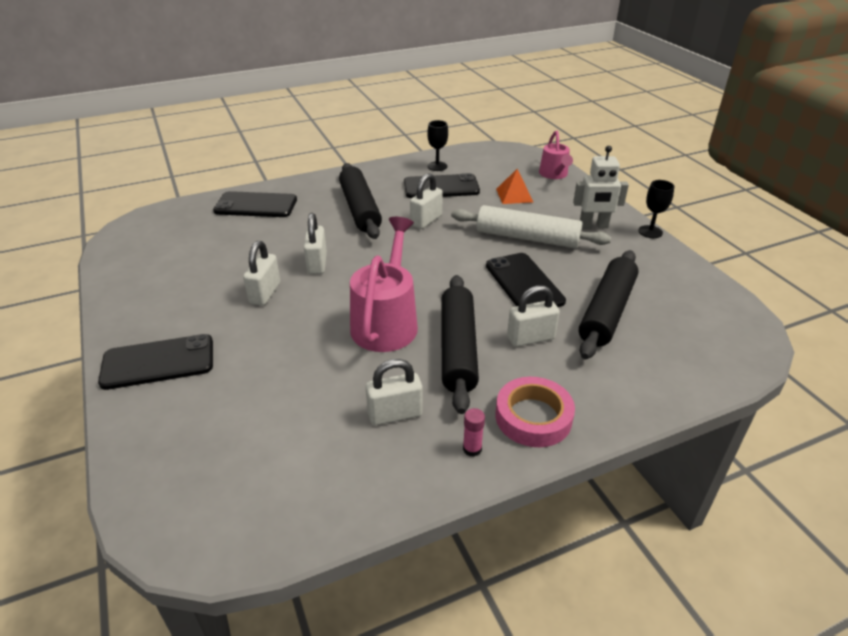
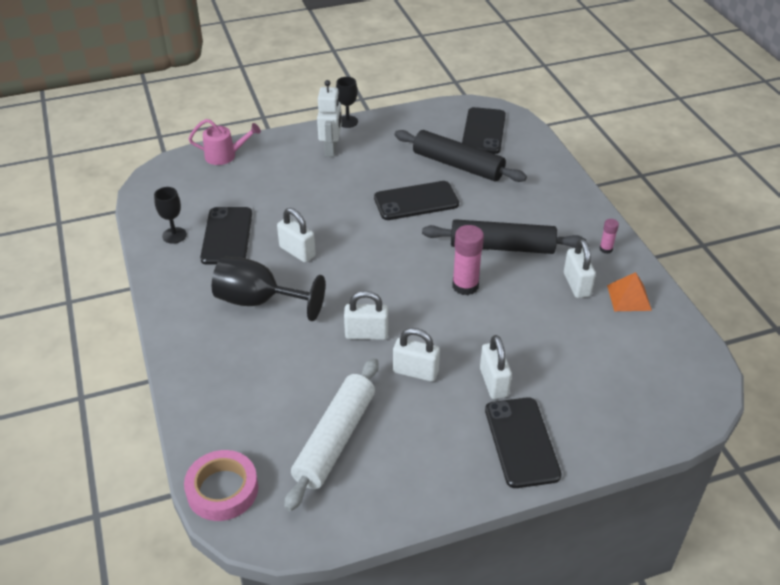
camera: 85 degrees left, 5 degrees up
black phone [213,191,297,217] -> black phone moved to [462,107,506,154]
black rolling pin [339,163,382,239] -> black goblet [212,257,325,321]
pink watering can [350,217,418,352] -> pink glue stick [452,225,484,295]
white rolling pin [451,205,611,248] -> white rolling pin moved to [284,358,379,512]
pink tape [495,377,575,447] -> pink tape moved to [184,450,258,521]
orange pyramid [496,169,533,204] -> orange pyramid moved to [607,272,652,311]
white padlock [507,285,560,347] -> white padlock moved to [480,335,512,399]

